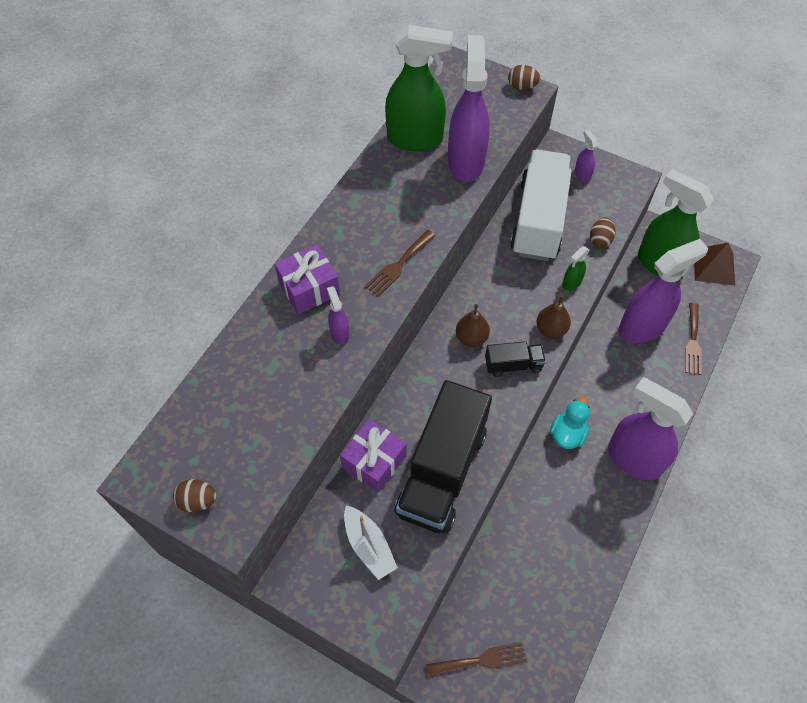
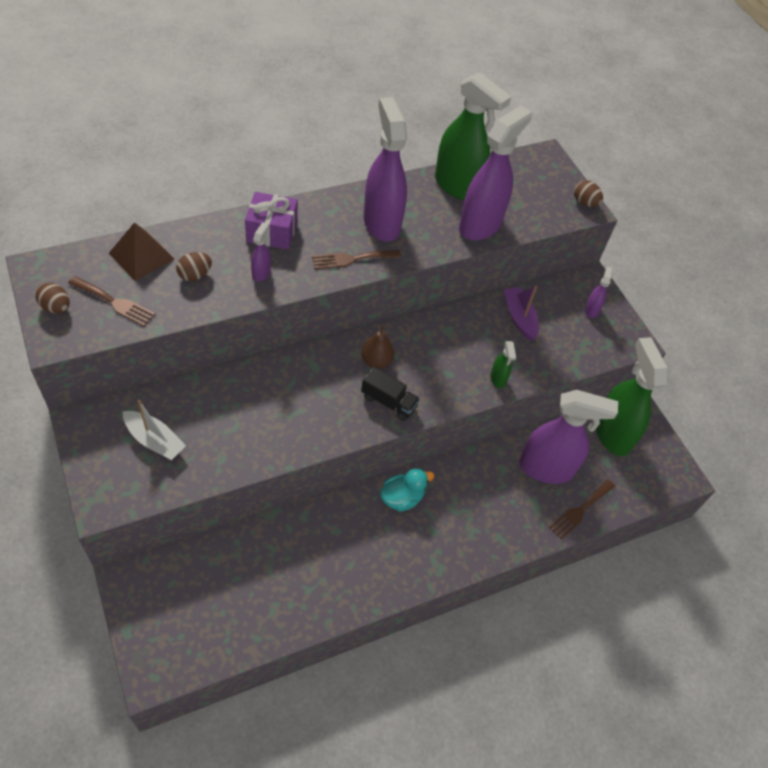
camera: 30 degrees right, 5 degrees down
purple gift [340,419,407,493] -> none
white boat [344,506,398,580] -> white boat turned 60 degrees counterclockwise [123,400,186,460]
black truck [395,380,492,534] -> none
brown fork [426,642,527,677] -> brown fork moved to [68,276,155,326]
white truck [510,150,572,261] -> purple boat [504,285,539,341]
brown pear [536,296,571,338] -> none
green spray bottle [562,246,590,291] -> green spray bottle turned 90 degrees counterclockwise [491,341,516,388]
brown egg [590,217,616,248] -> brown egg moved to [176,252,212,281]
purple spray bottle [608,377,693,480] -> purple spray bottle moved to [364,97,407,241]
brown pyramid [694,243,735,286] -> brown pyramid moved to [109,222,174,281]

